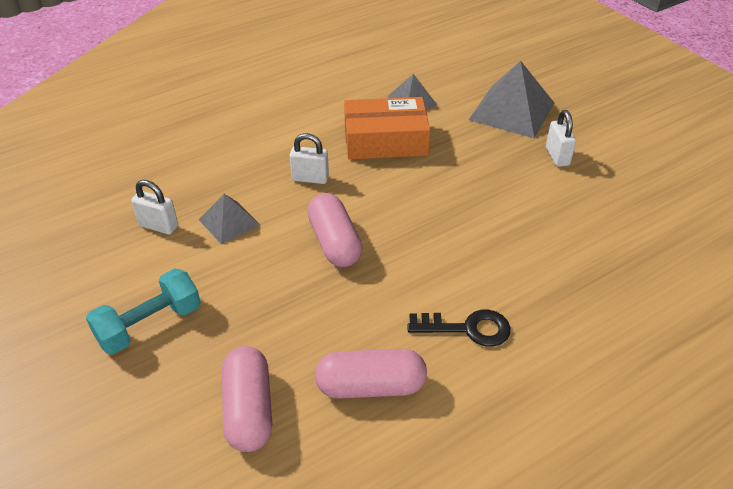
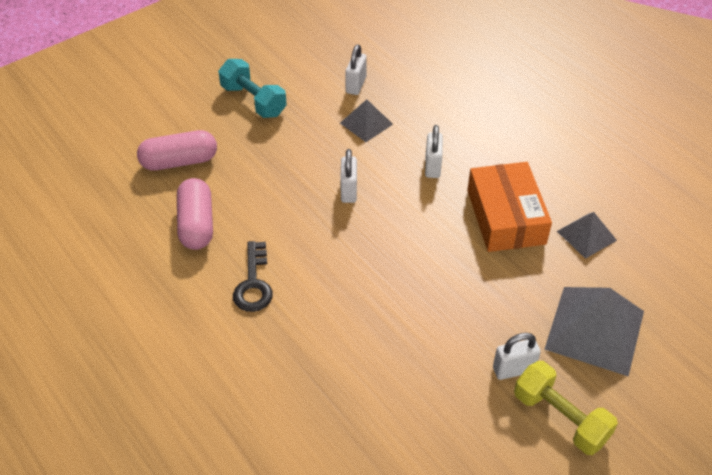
camera: 85 degrees right, 5 degrees up
pink capsule [307,193,363,267] -> white padlock [340,149,357,203]
none -> yellow dumbbell [514,361,618,455]

